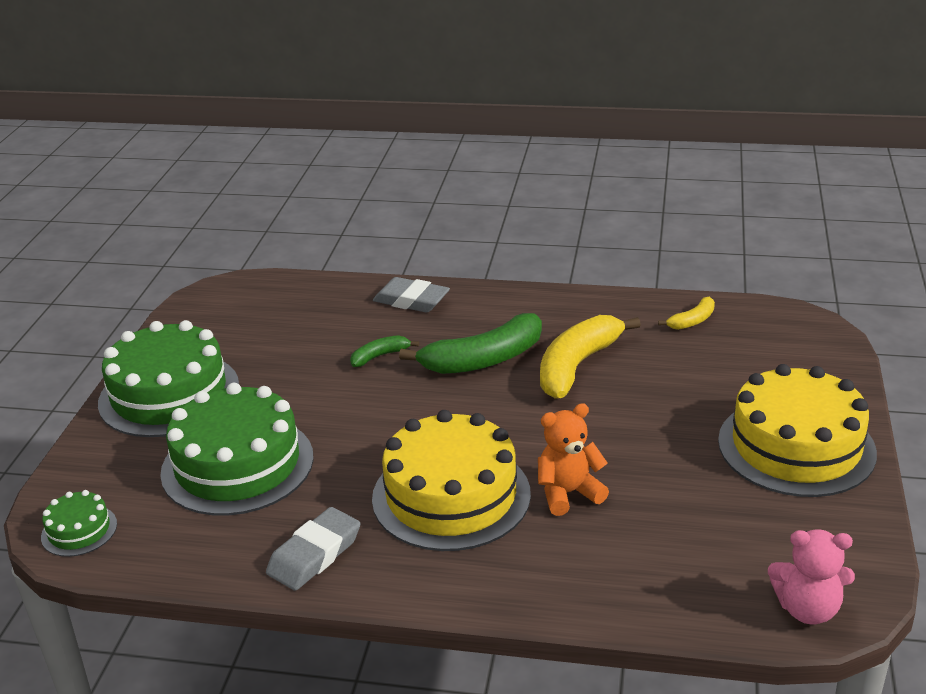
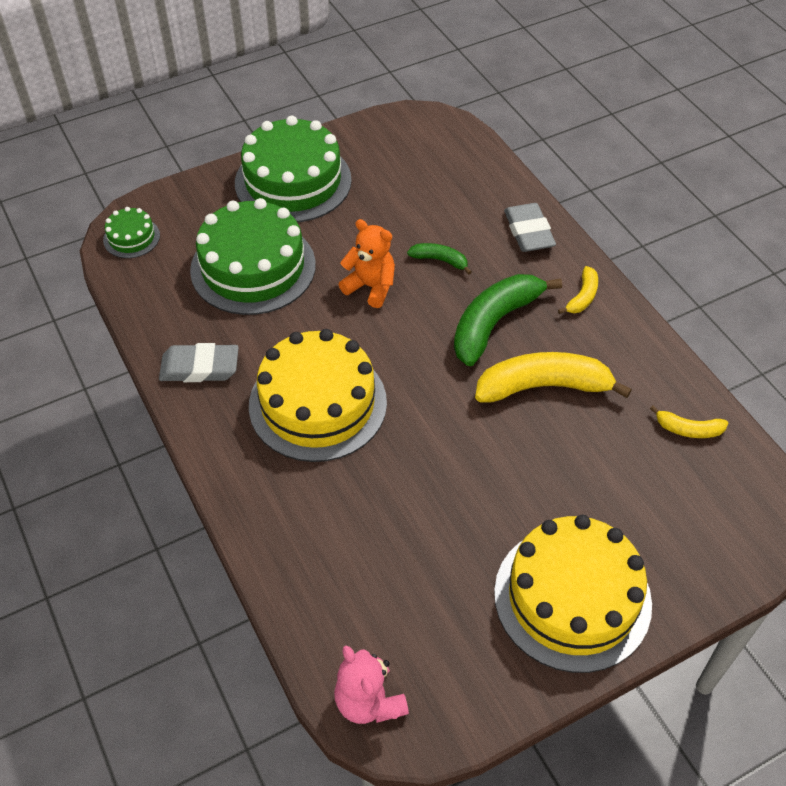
camera: 50 degrees right, 20 degrees up
green banana [399,313,542,374] -> green banana turned 105 degrees clockwise [454,274,562,366]
orange teddy bear [538,403,609,516] -> orange teddy bear moved to [338,219,395,308]
none -> yellow banana [558,266,598,314]

